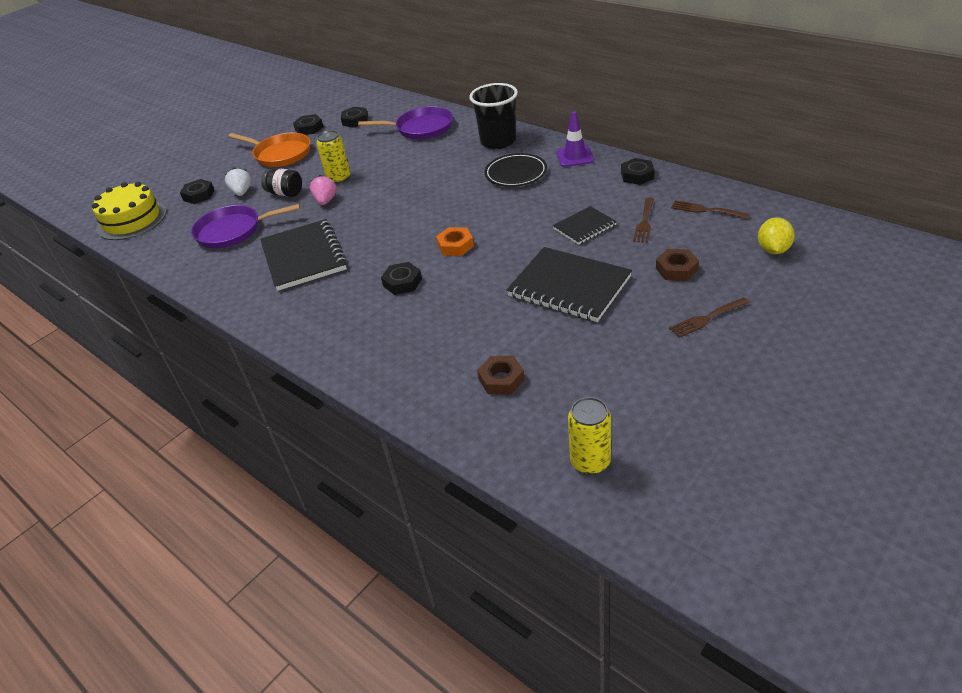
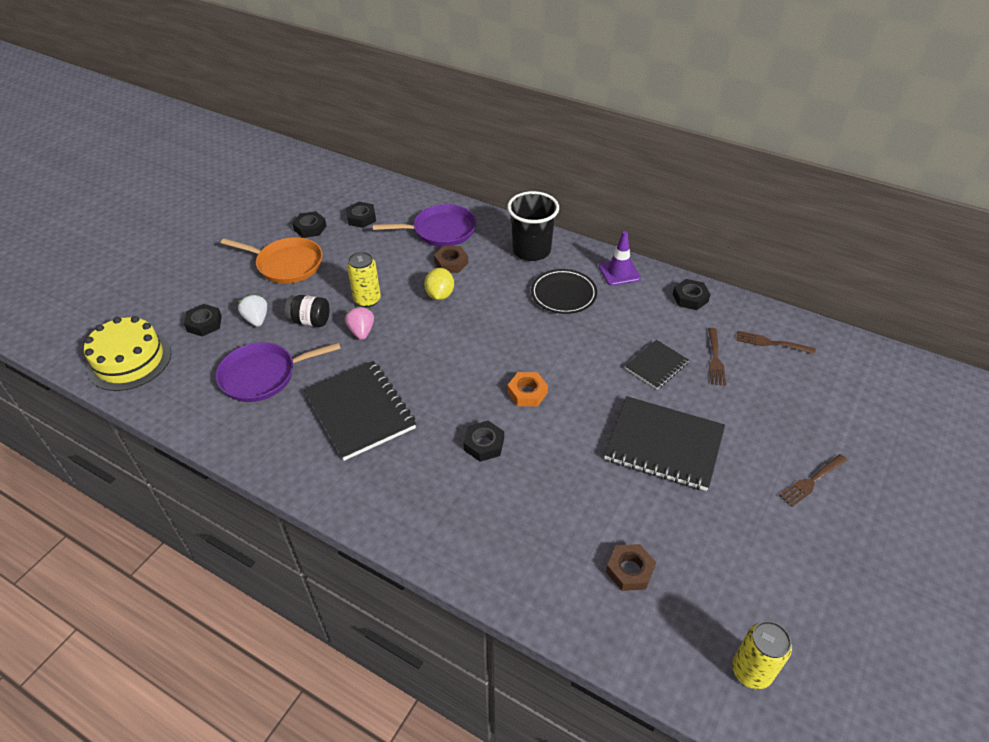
camera: 15 degrees left, 5 degrees up
brown nut [656,249,699,281] -> brown nut moved to [434,246,468,273]
yellow lemon [758,217,795,254] -> yellow lemon moved to [424,268,454,300]

